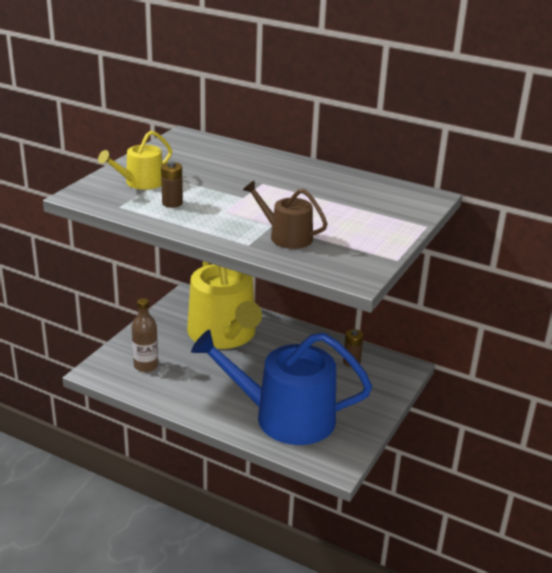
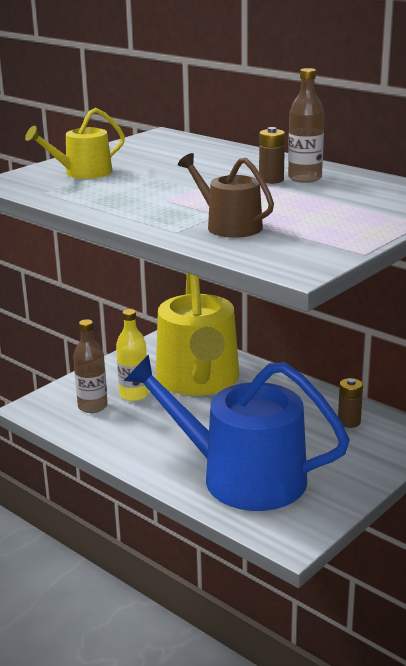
camera: 15 degrees right, 5 degrees down
brown battery [161,162,183,208] -> brown battery moved to [259,127,285,184]
none -> yellow bottle [116,309,149,401]
none -> brown bottle [288,68,324,183]

